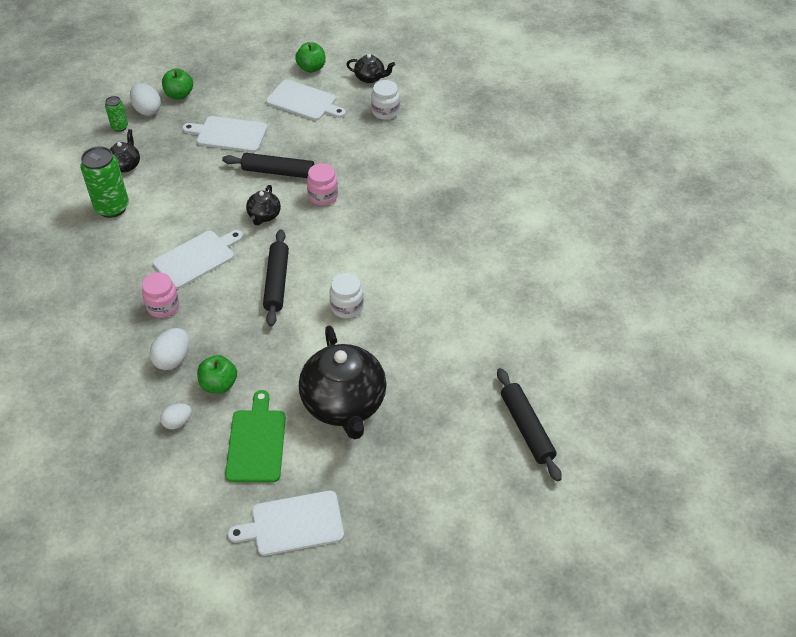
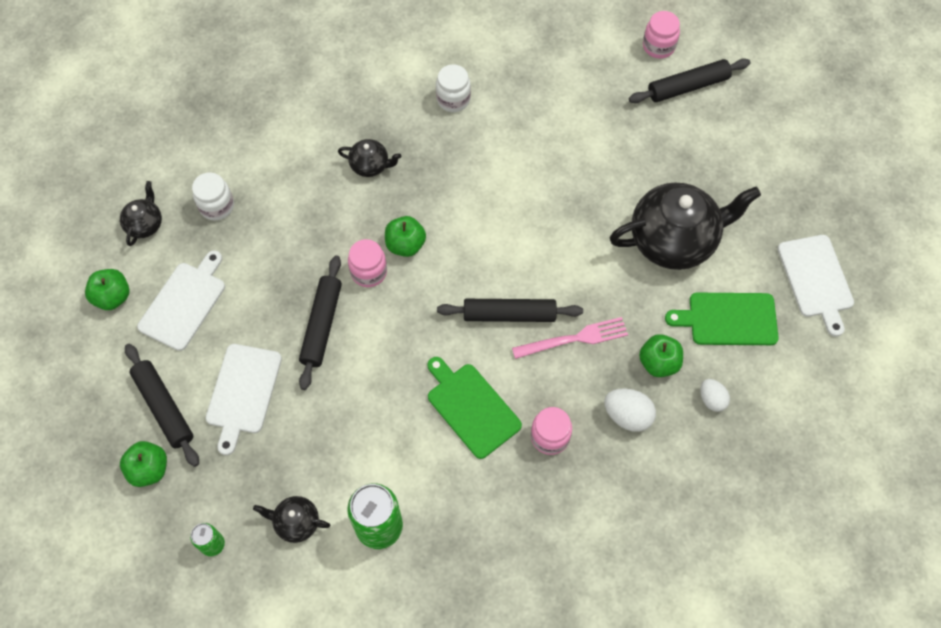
camera: 90 degrees left, 15 degrees up
white egg [130,83,161,116] -> none
white cutting board [153,230,243,289] -> green cutting board [427,357,522,459]
black teapot [246,185,281,225] -> black teapot moved to [338,139,402,177]
white jar [329,273,363,318] -> white jar moved to [436,64,471,112]
none -> black rolling pin [125,344,199,467]
none -> green apple [385,216,426,257]
none -> pink fork [512,317,628,359]
none -> pink jar [643,11,680,59]

